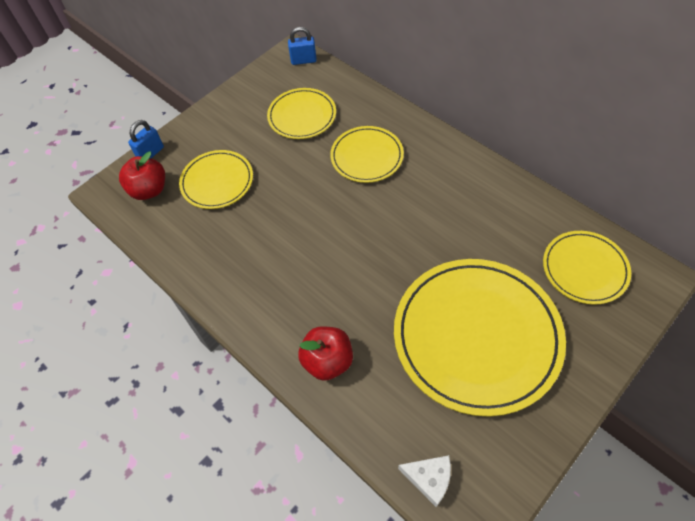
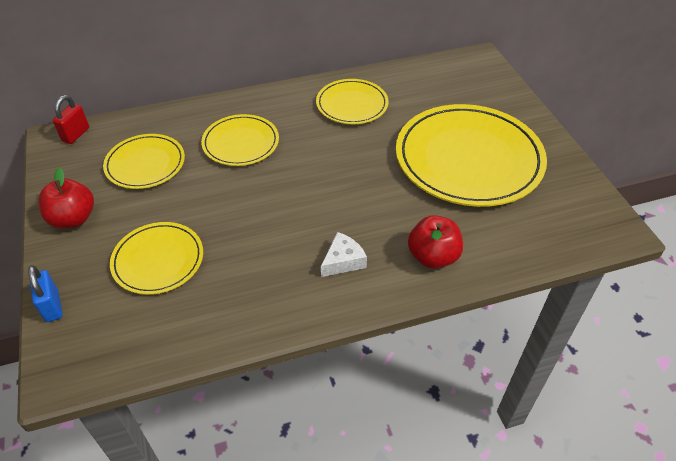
camera: 65 degrees left, 10 degrees down
red apple [119,151,165,200] -> red apple moved to [38,168,94,229]
blue padlock [288,27,317,65] -> red padlock [53,95,89,144]
white cheese [398,455,451,507] -> white cheese moved to [321,232,367,277]
yellow plate [543,231,631,305] -> yellow plate moved to [316,79,388,124]

